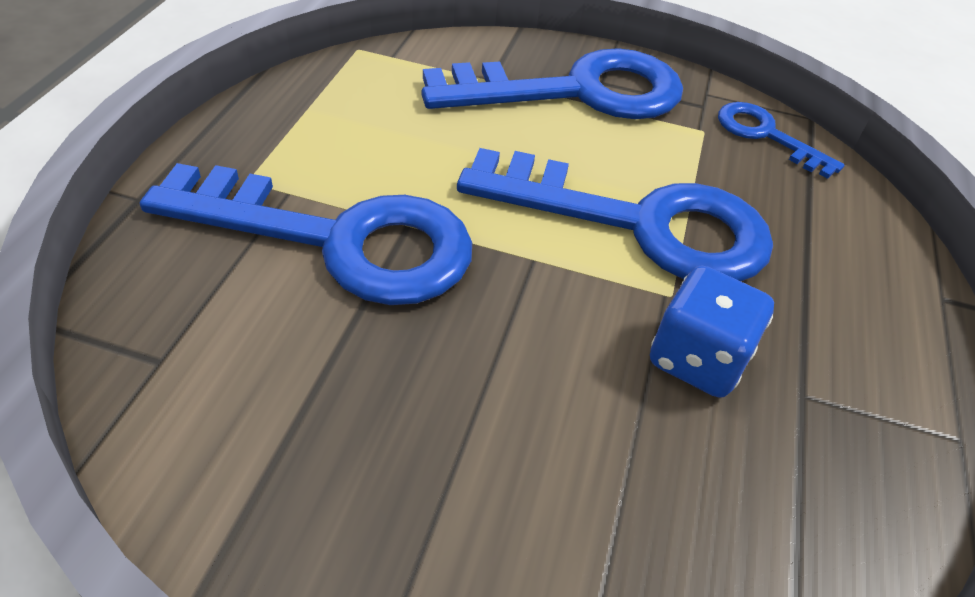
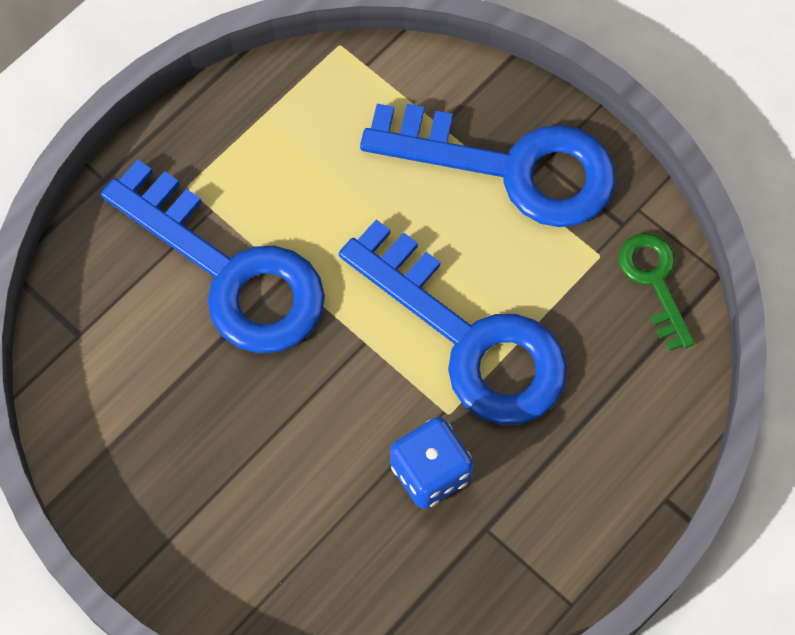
camera: 30 degrees right, 20 degrees up
blue key [718,102,844,179] -> green key [619,233,695,351]

